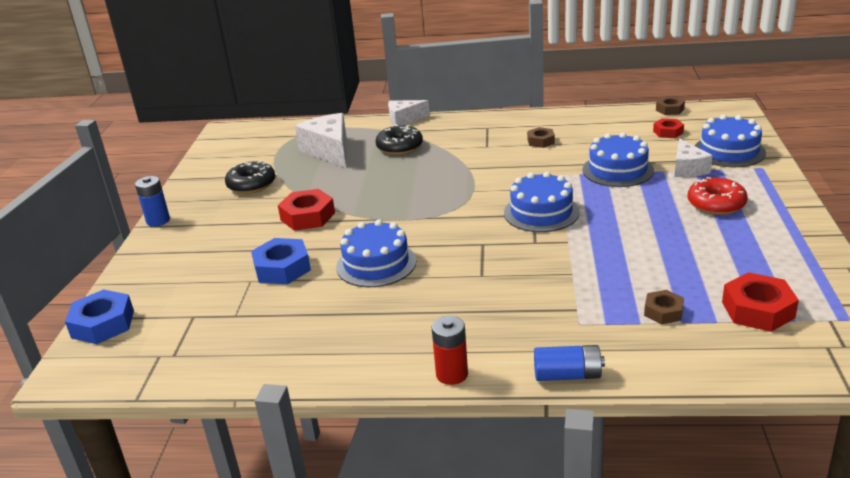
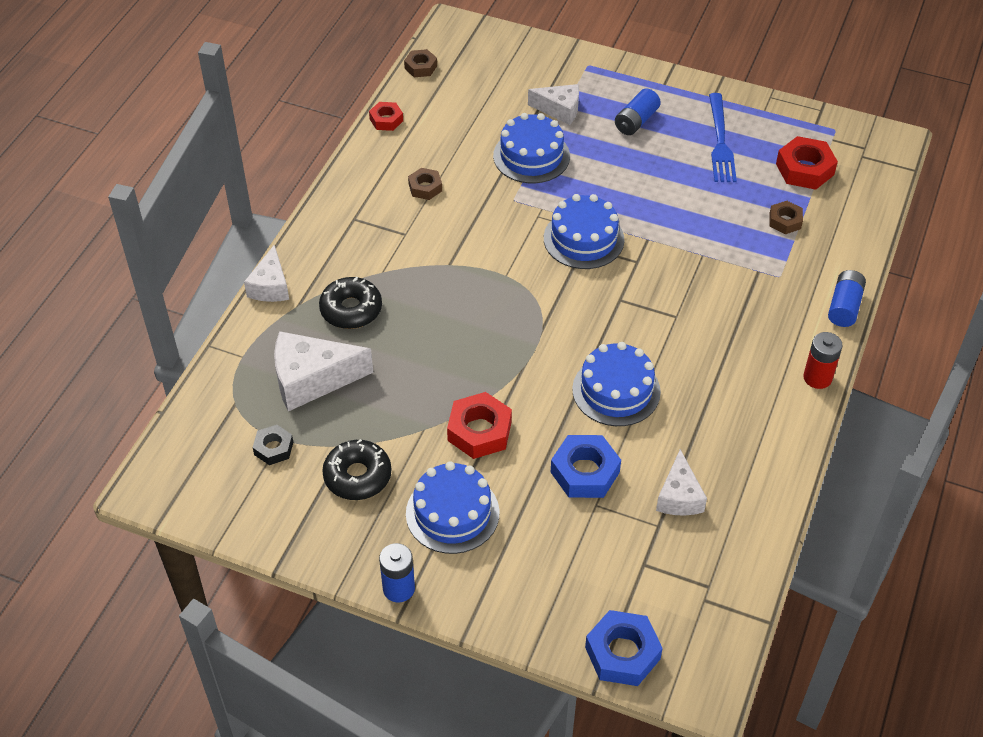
camera: 75 degrees left, 20 degrees up
red nut [653,118,684,138] -> red nut moved to [369,102,403,131]
red donut [688,177,748,215] -> blue battery [615,89,661,135]
blue cake [695,115,766,167] -> blue cake moved to [406,461,499,554]
none -> black nut [252,425,293,465]
none -> white cheese [656,449,707,516]
none -> blue fork [709,93,737,182]

